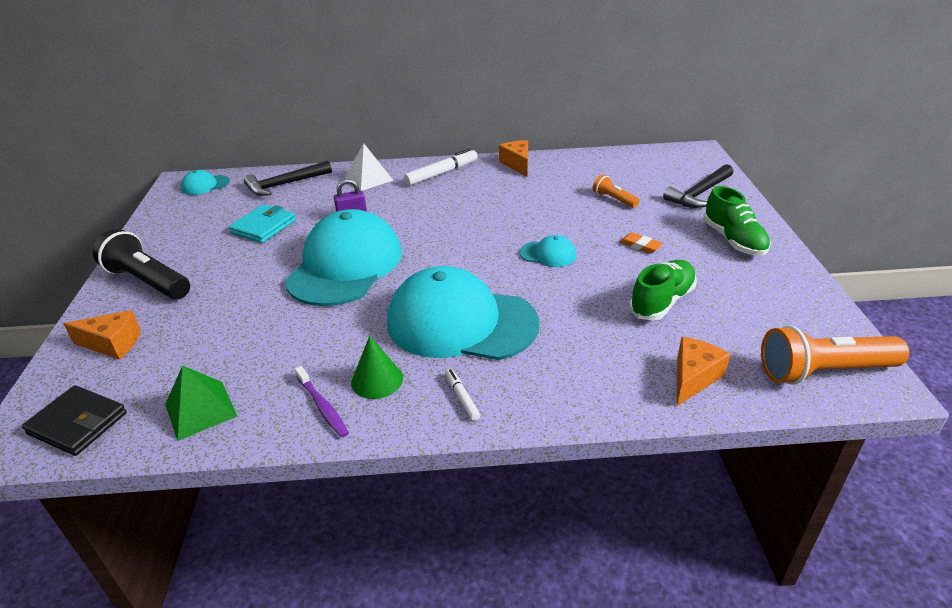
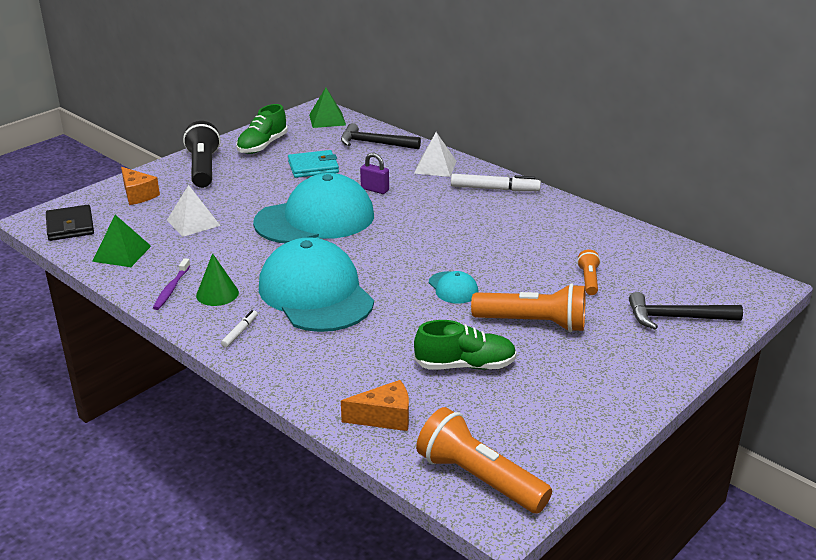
camera: 45 degrees right, 5 degrees down
turquoise cap [181,170,230,195] -> green pyramid [309,88,346,128]
orange cheese [499,140,528,177] -> none
orange eraser [620,232,663,254] -> orange flashlight [471,283,585,332]
green shoe [703,186,771,256] -> green shoe moved to [236,104,288,154]
none -> white pyramid [167,185,220,237]

